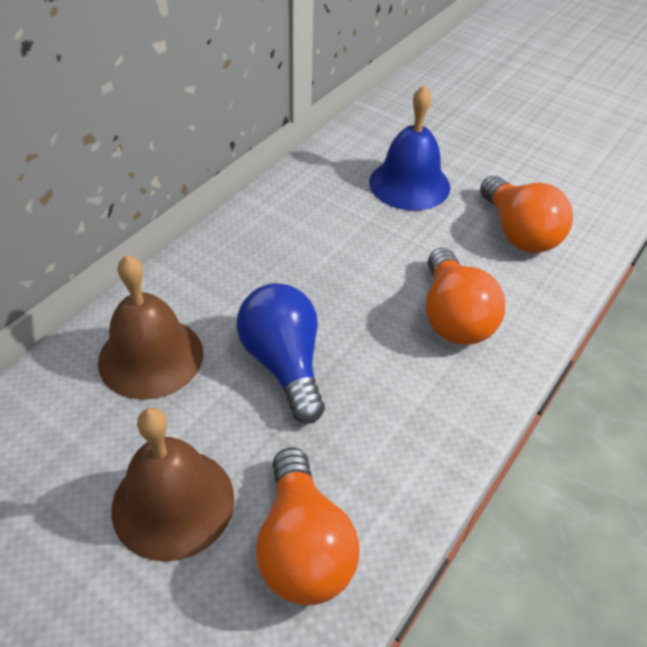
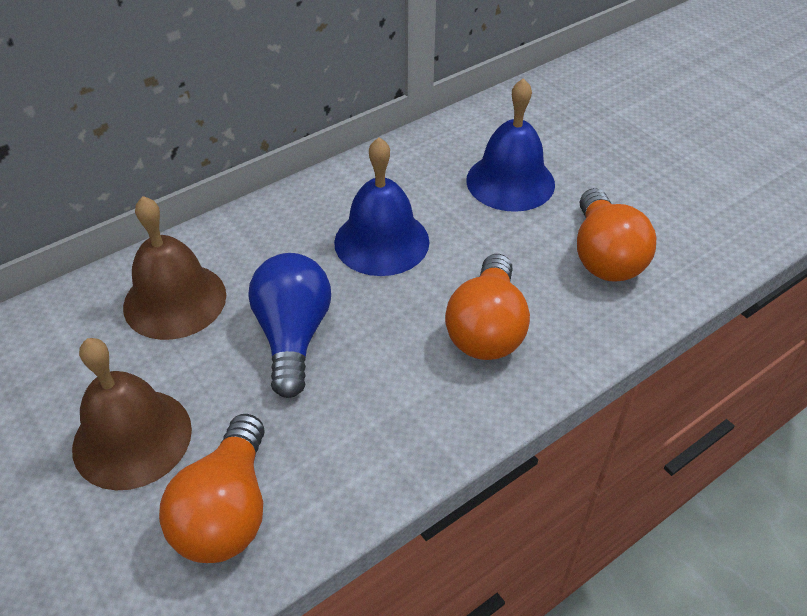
camera: 20 degrees right, 0 degrees up
none -> blue bell [334,137,429,276]

